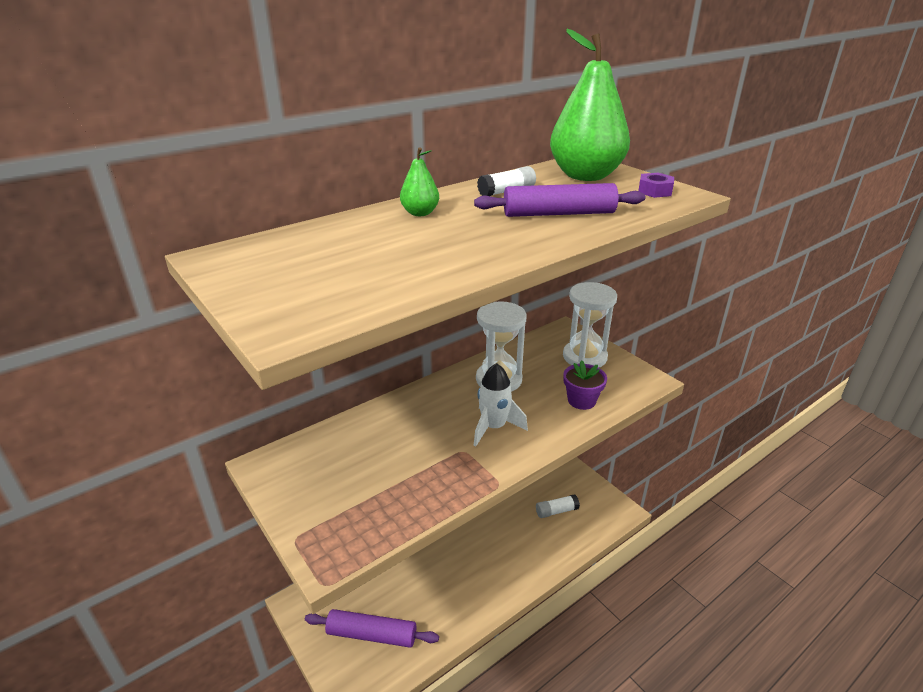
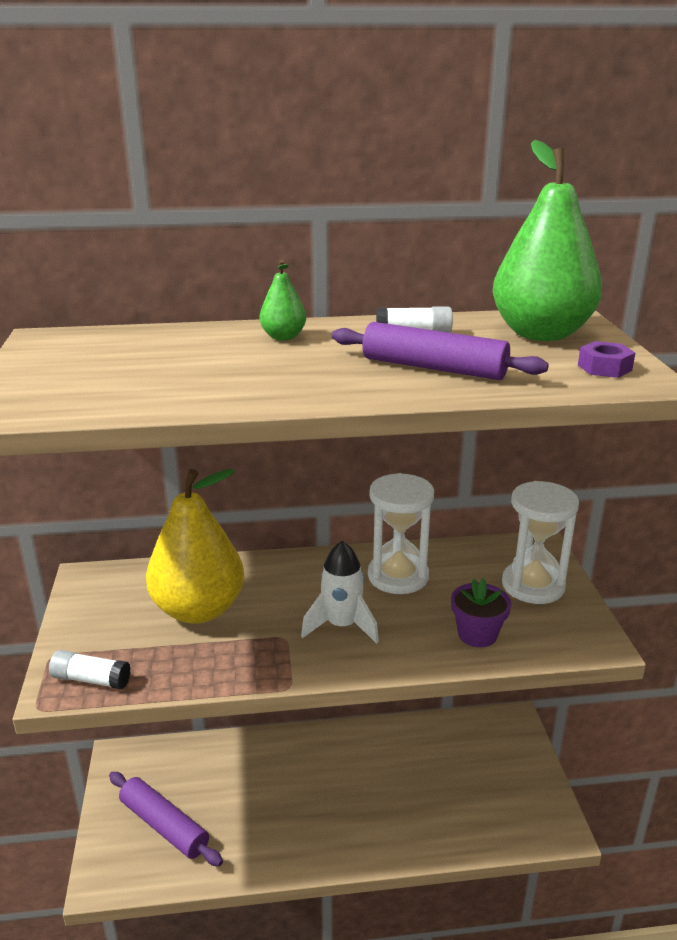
camera: 30 degrees right, 5 degrees down
white glue stick [536,494,580,518] -> white glue stick moved to [49,650,131,689]
none -> yellow pear [146,469,244,624]

